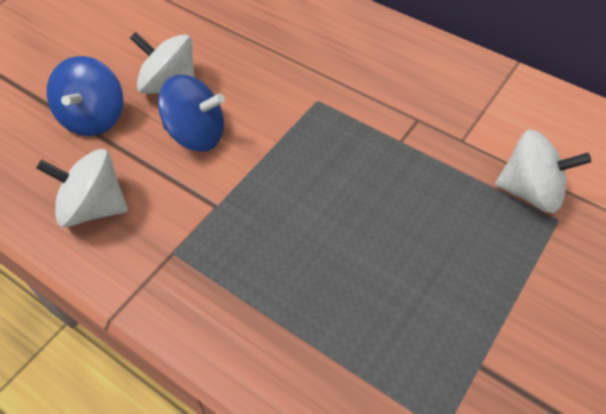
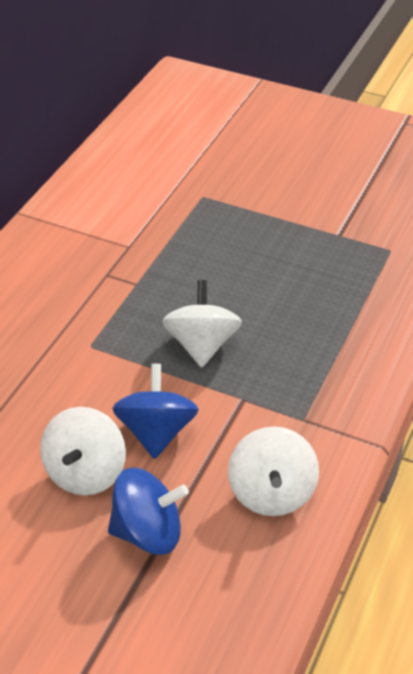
camera: 100 degrees left, 10 degrees down
white spinning top [495,130,591,213] -> white spinning top moved to [162,280,242,368]

